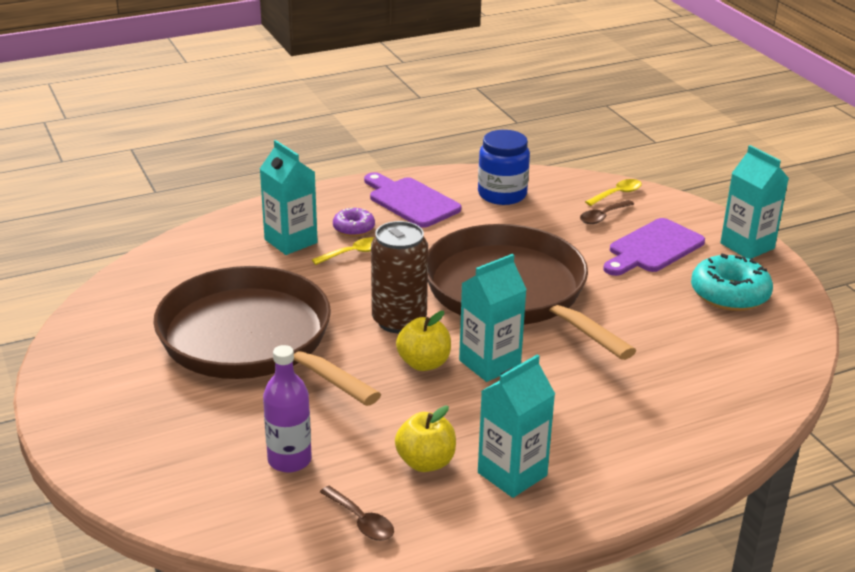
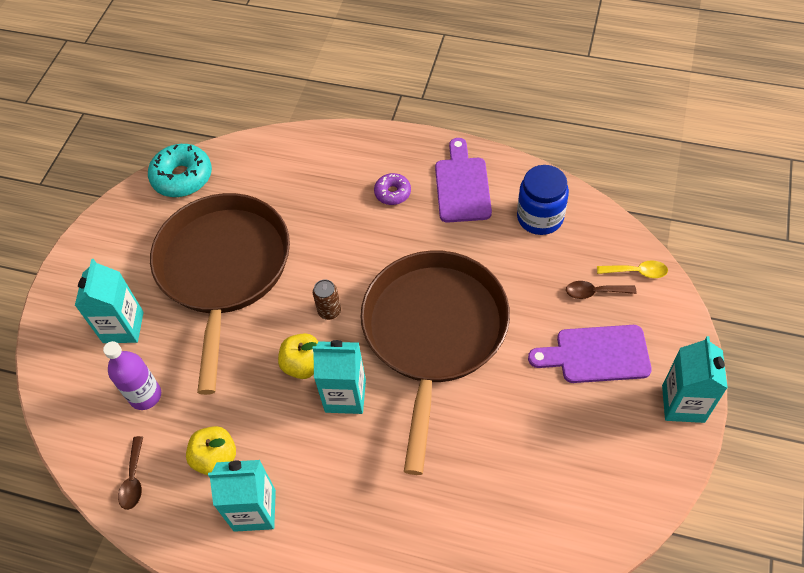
camera: 45 degrees right, 25 degrees up
turquoise carton [260,140,318,255] -> turquoise carton moved to [75,259,144,343]
yellow spoon [312,237,374,265] -> none
brown can [371,221,428,333] -> brown can [313,279,341,320], size x0.51
turquoise donut [691,253,773,311] -> turquoise donut moved to [148,144,212,197]

